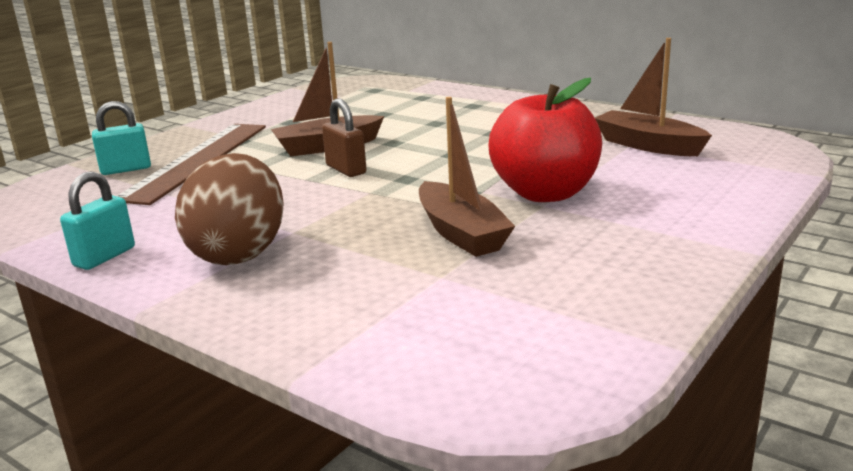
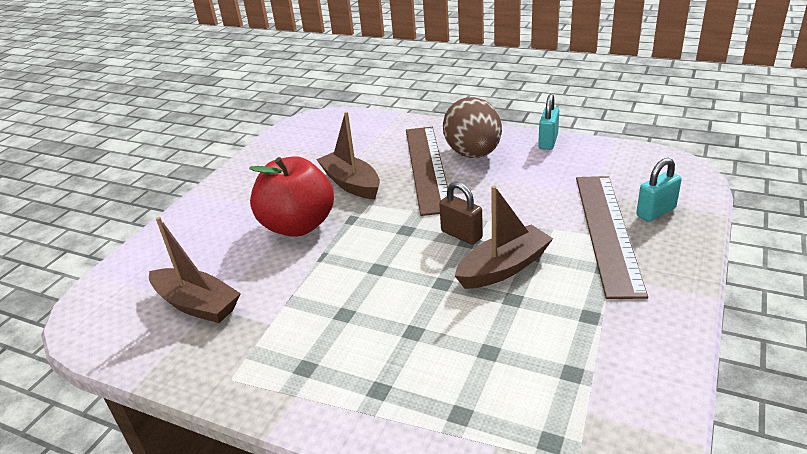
camera: 170 degrees right, 10 degrees up
none -> brown ruler [406,127,448,216]

